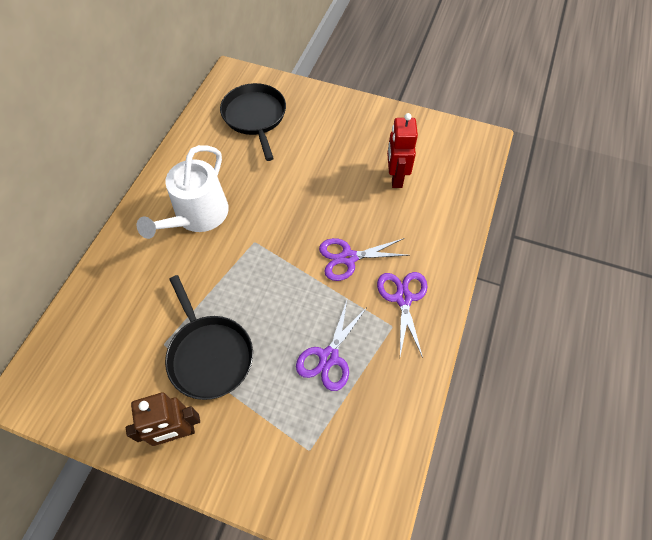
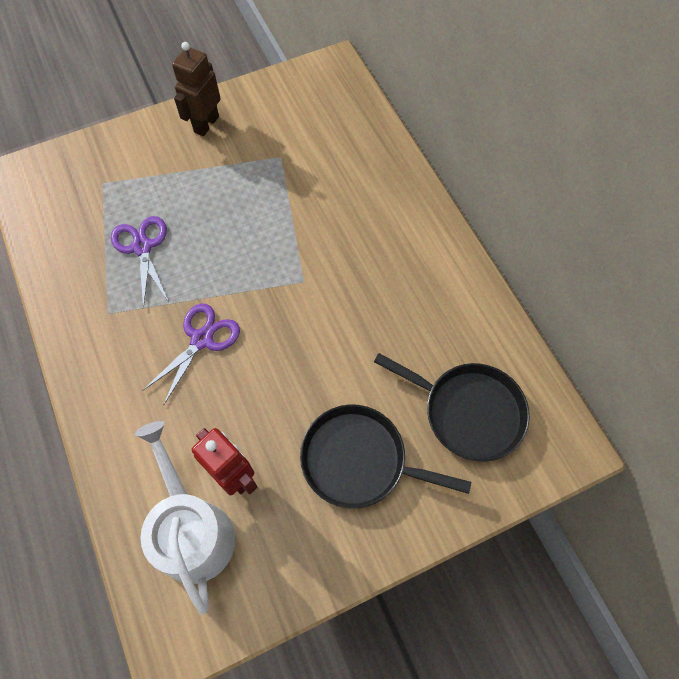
camera: 135 degrees right, 5 degrees up
white watering can [137,145,229,239] -> white watering can moved to [135,421,235,615]
black pan [165,275,253,400] -> black pan moved to [300,404,471,509]
purple scissors [377,272,427,358] -> none

